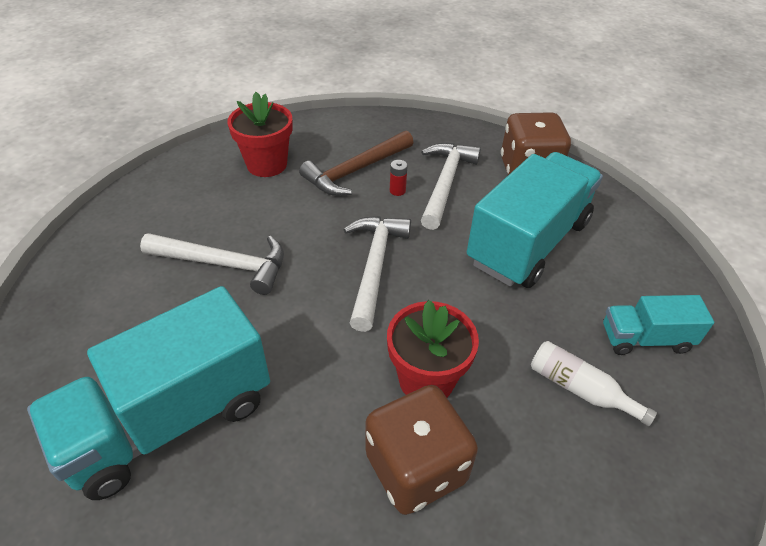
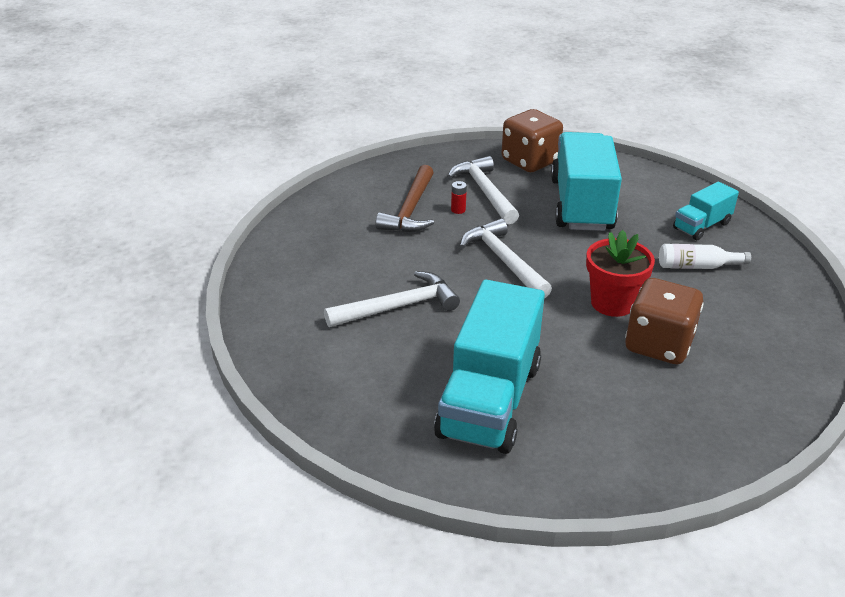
camera: 35 degrees left, 10 degrees down
red flower pot [228,92,293,177] -> none

